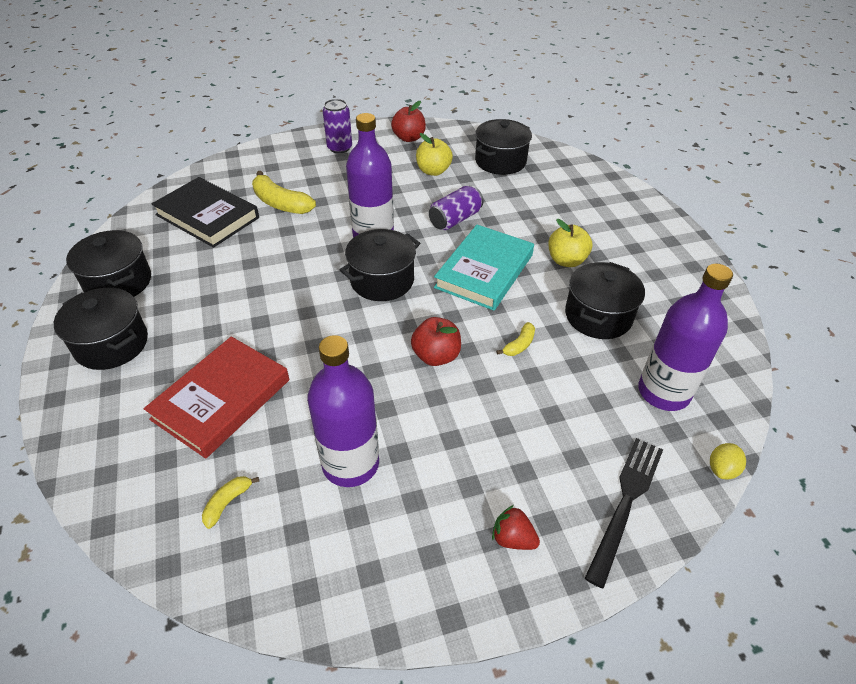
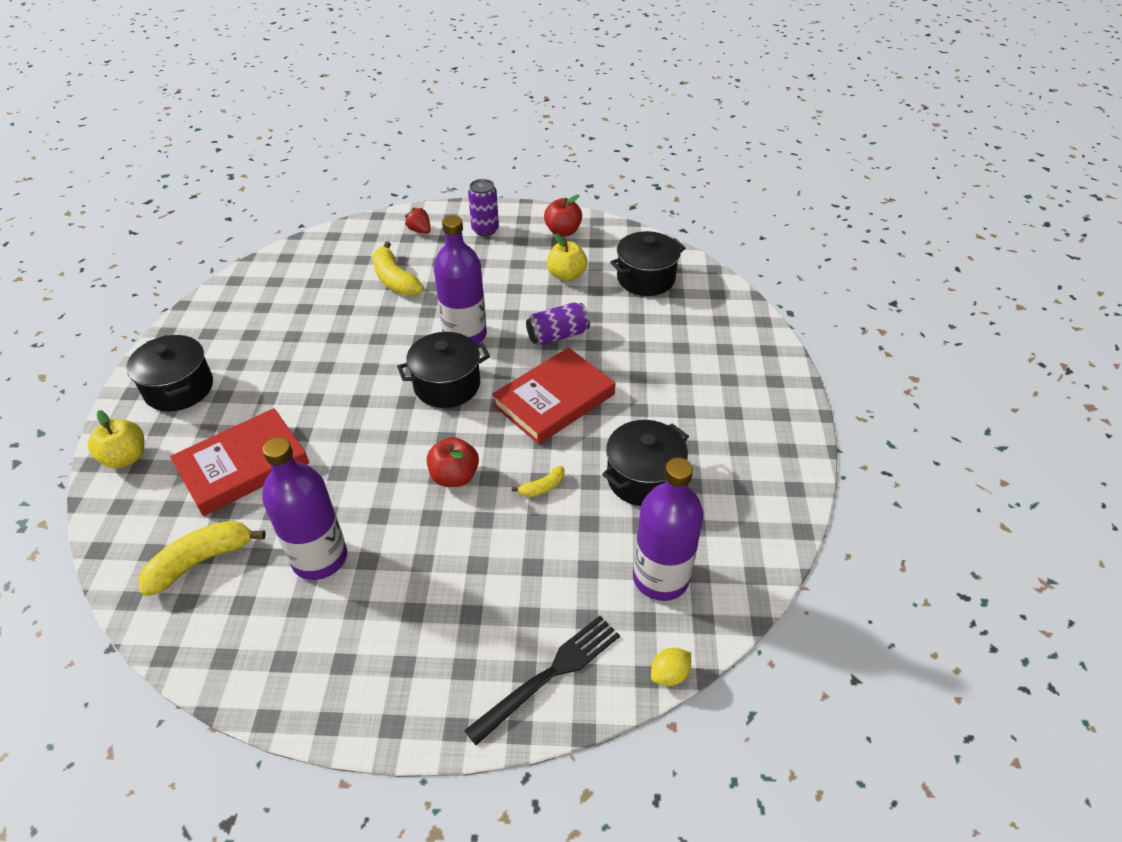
camera: 20 degrees right, 0 degrees up
black pot [66,230,151,297] -> none
black book [152,177,259,248] -> none
yellow banana [202,476,259,529] -> yellow banana [138,521,266,596], size x1.95
turquoise book [434,225,534,311] -> red book [492,347,615,444]
red strawberry [492,505,540,550] -> red strawberry moved to [405,207,431,234]
yellow apple [548,219,592,267] -> yellow apple moved to [88,410,144,469]

